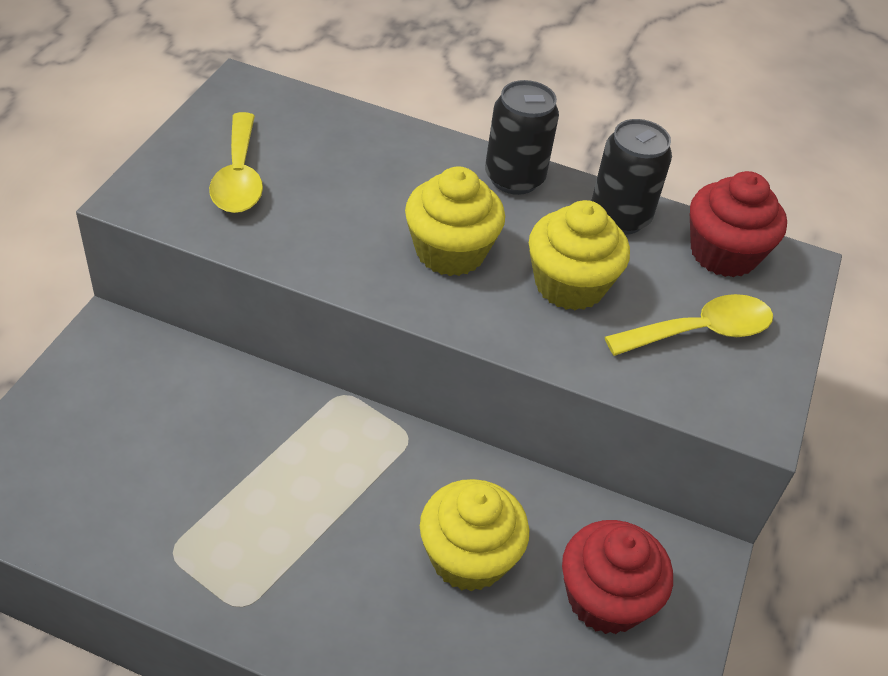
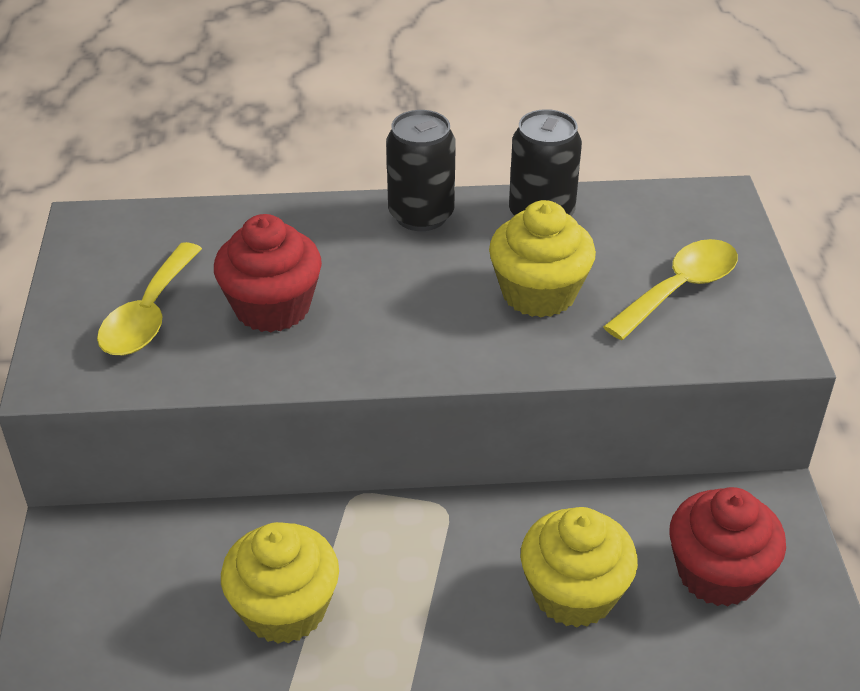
camera: 20 degrees left, 5 degrees down
yellow spoon [209,112,263,213] -> yellow spoon turned 45 degrees clockwise [97,242,202,355]
yellow cupcake [405,166,505,276] -> yellow cupcake moved to [221,522,339,644]
red cupcake [690,171,787,277] -> red cupcake moved to [214,214,322,332]

